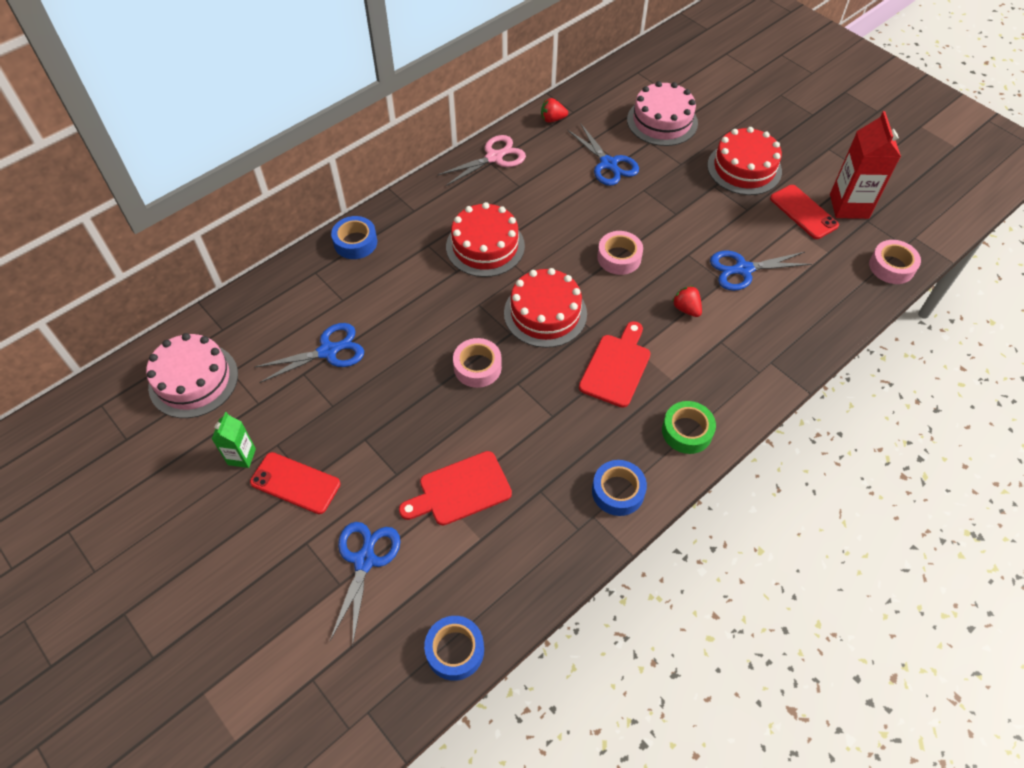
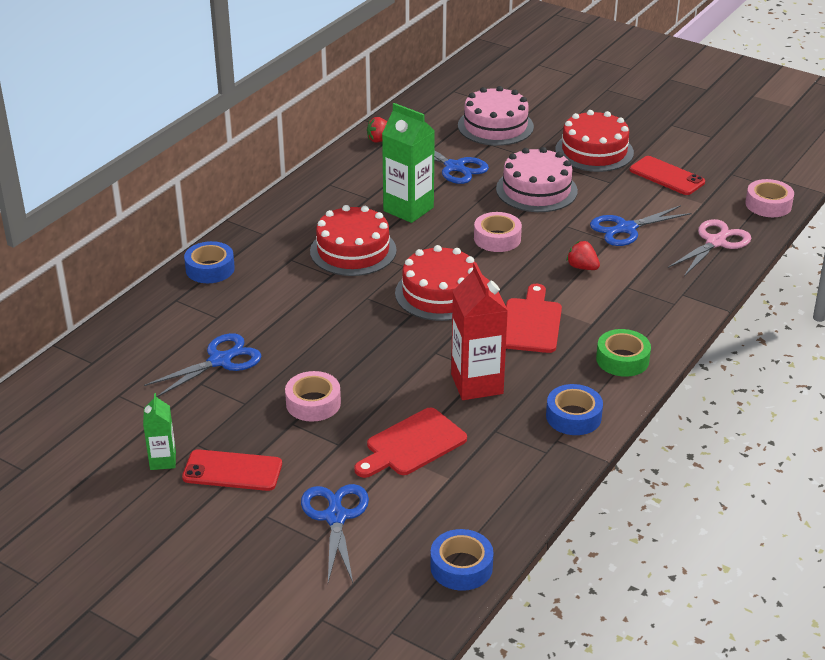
camera: 15 degrees left, 20 degrees down
pink cake [146,333,238,418] -> pink cake moved to [496,147,578,212]
pink scissors [437,135,526,186] -> pink scissors moved to [668,219,751,276]
pink tape [453,338,502,388] -> pink tape moved to [285,371,341,422]
red carton [830,111,901,219] -> red carton moved to [451,262,508,400]
none -> green carton [382,103,435,223]

